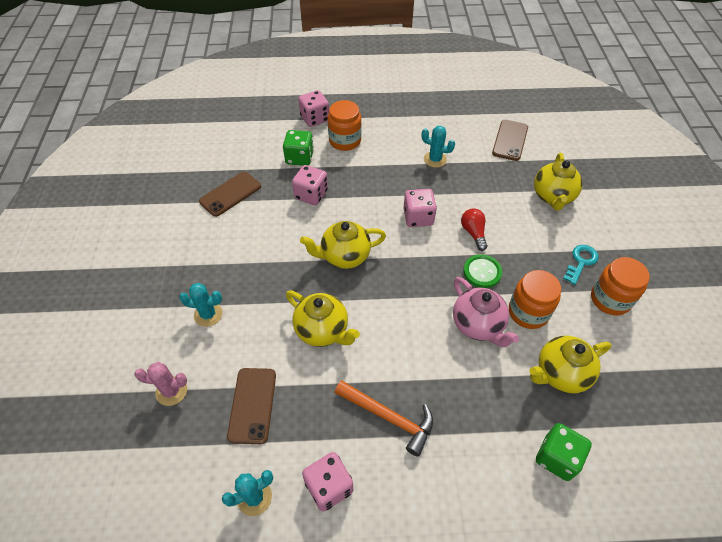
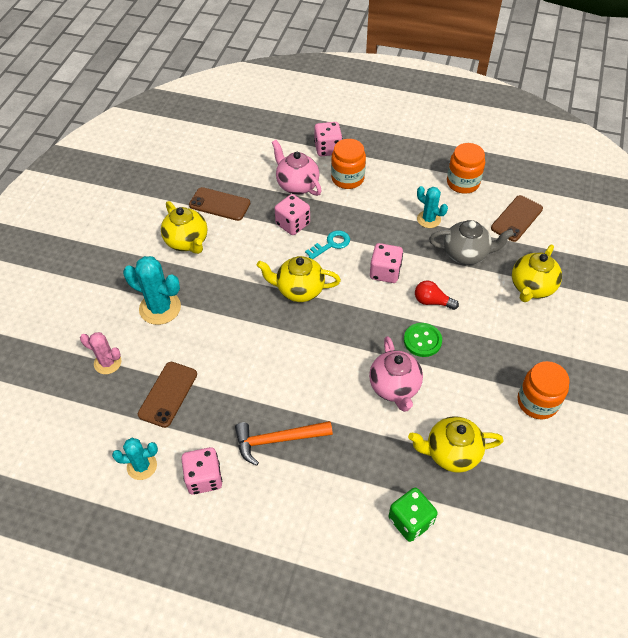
camera: 20 degrees right, 0 degrees up
turquoise cactus [179,283,223,327] -> turquoise cactus [123,256,181,325], size x1.60
brown phone [199,172,261,217] -> brown phone turned 45 degrees clockwise [189,187,250,221]
green dice [283,130,314,166] -> pink teapot [272,140,322,196]
yellow teapot [286,291,360,347] -> yellow teapot moved to [161,201,207,254]
orange hammer [335,380,433,457] -> orange hammer turned 120 degrees clockwise [235,421,333,466]
red light bulb [461,208,488,251] -> red light bulb turned 75 degrees counterclockwise [415,280,459,310]
orange jar [509,270,561,329] -> orange jar moved to [447,143,485,194]
turquoise key [563,245,599,285] -> turquoise key moved to [305,230,350,259]
none -> grey teapot [429,220,514,265]

